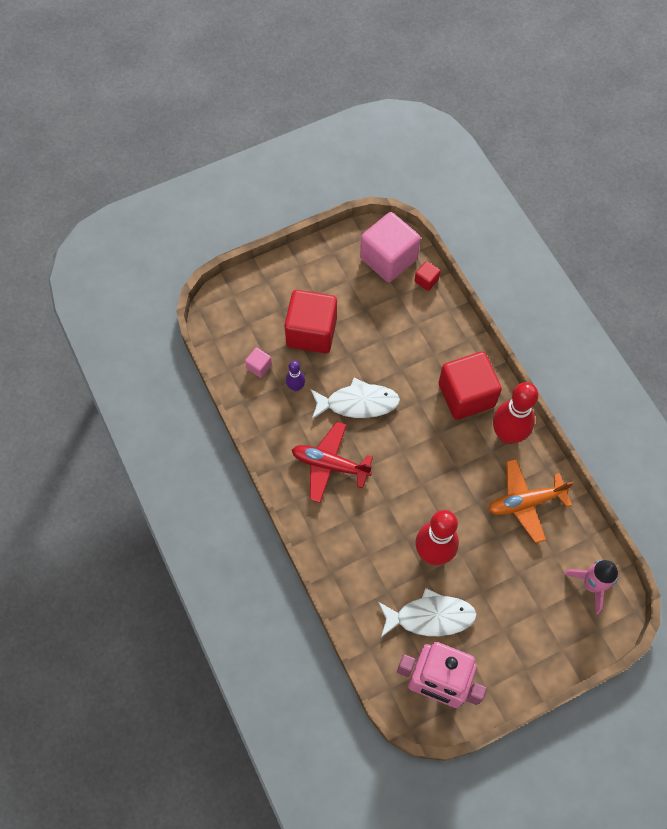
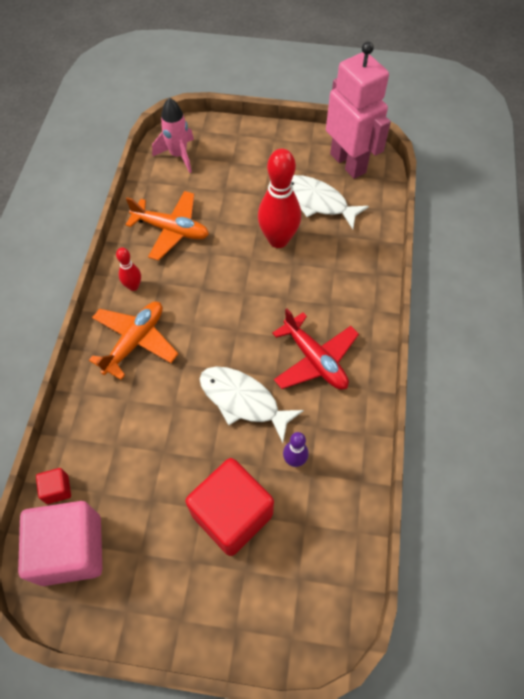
camera: 145 degrees left, 5 degrees down
pink cube [245,348,272,378] -> none
red cube [439,352,502,420] -> orange plane [89,302,178,380]
red bowling pin [493,382,538,444] -> red bowling pin [116,247,141,291], size x0.50

